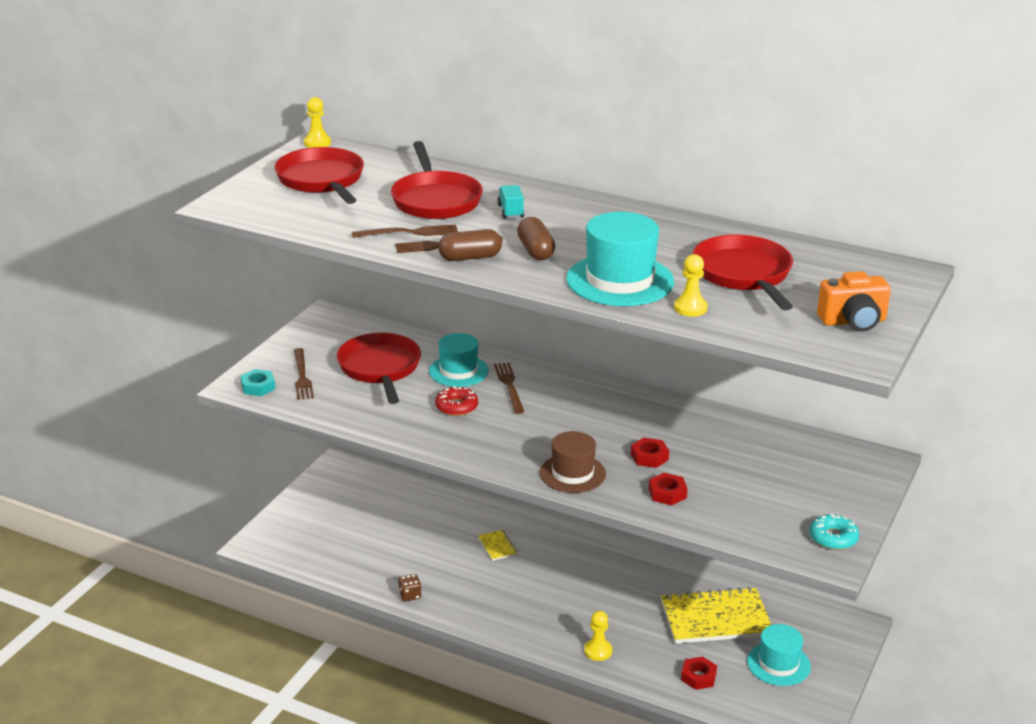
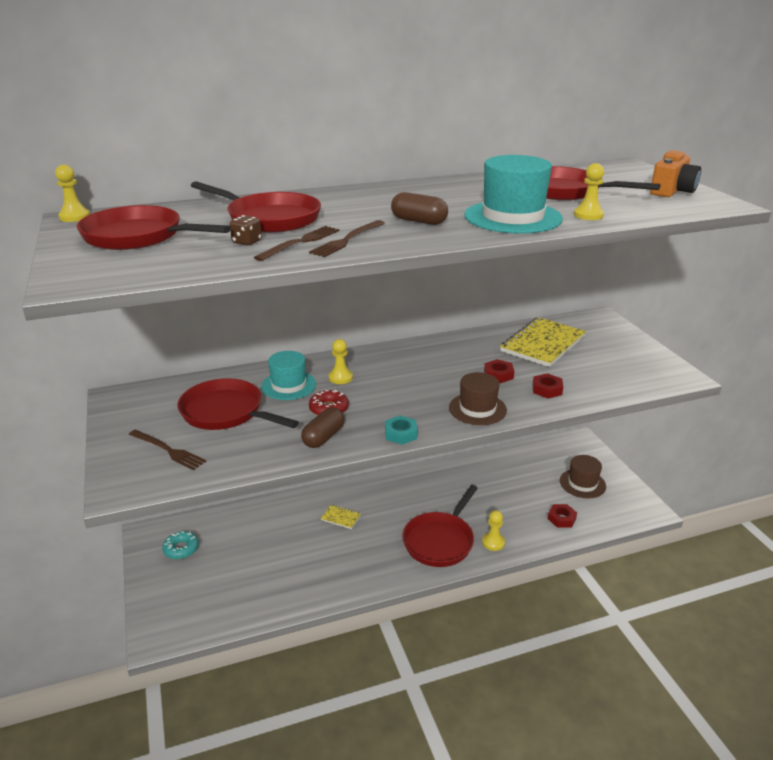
camera: 45 degrees left, 0 degrees up
turquoise nut [241,369,275,396] -> turquoise nut moved to [385,415,417,445]
brown dice [398,574,422,601] -> brown dice moved to [230,215,262,245]
brown capsule [438,229,502,261] -> brown capsule moved to [301,407,345,448]
brown fork [494,363,524,414] -> yellow pawn [329,339,353,384]
turquoise truck [497,185,524,219] -> none
yellow notebook [661,587,771,644] -> yellow notebook moved to [500,317,586,367]
turquoise hat [747,624,811,686] -> brown hat [560,455,606,498]
turquoise donut [810,514,859,550] -> turquoise donut moved to [162,531,199,559]
none -> red pan [402,485,478,567]

